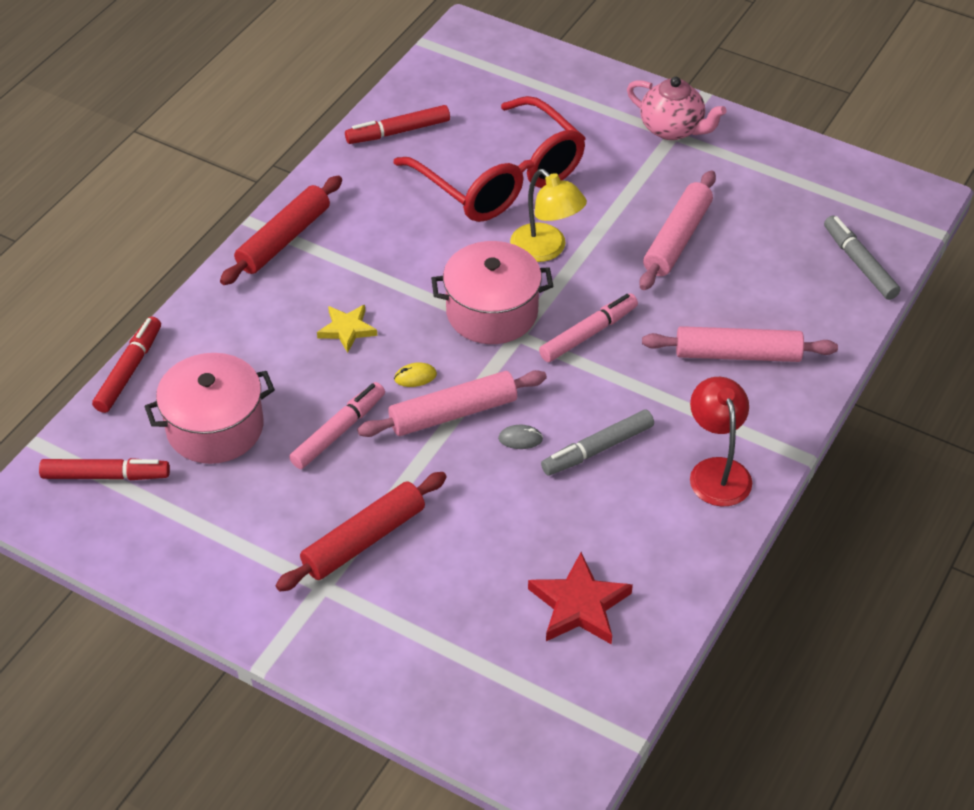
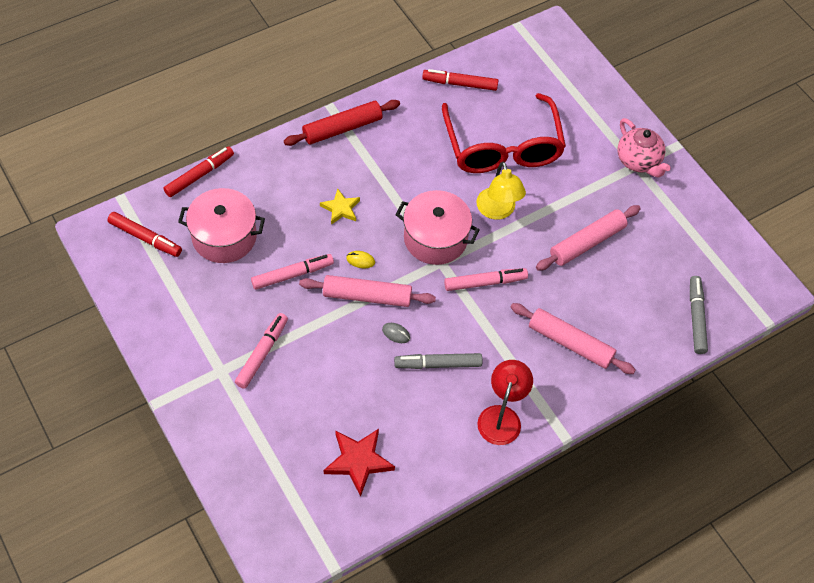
camera: 25 degrees right, 10 degrees up
red rolling pin [276,472,447,592] -> pink marker [235,313,288,389]

